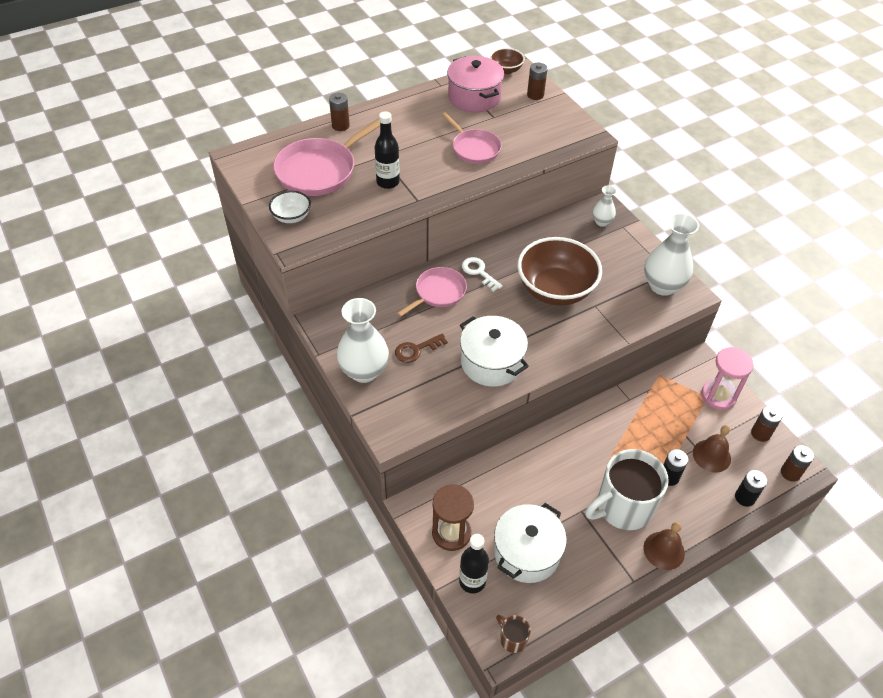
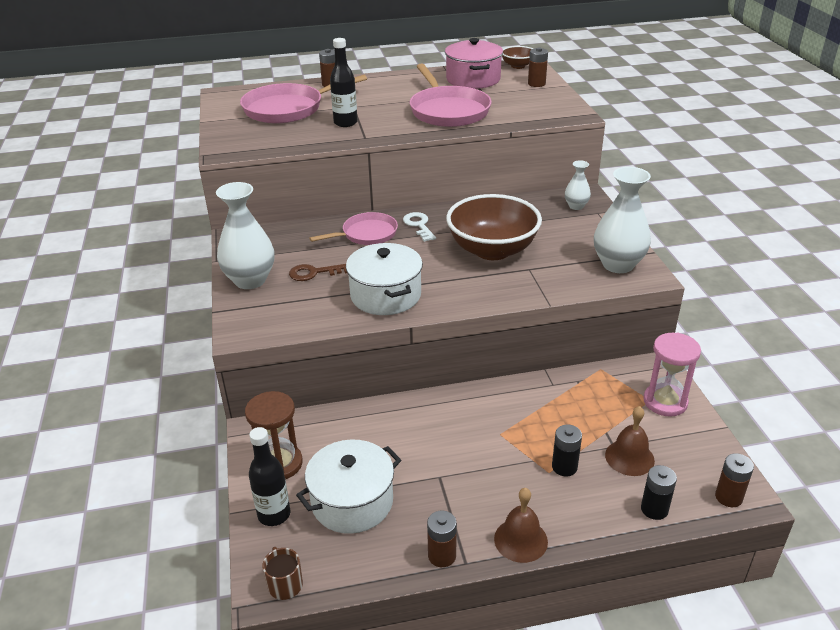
camera: 20 degrees right, 15 degrees down
white bowl [269,191,311,223] -> none
pink pan [442,112,502,164] -> pink pan [410,64,492,127], size x1.59
white mug [586,449,669,530] -> none
brown battery [751,406,782,442] -> brown battery moved to [427,511,457,567]

